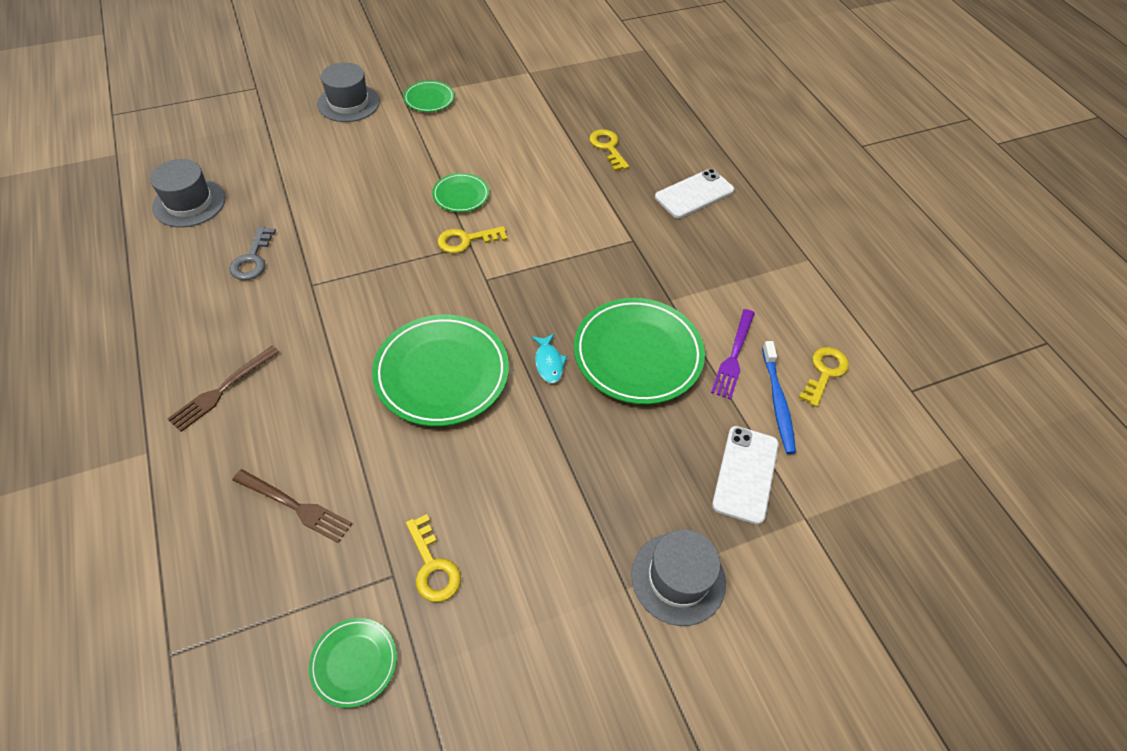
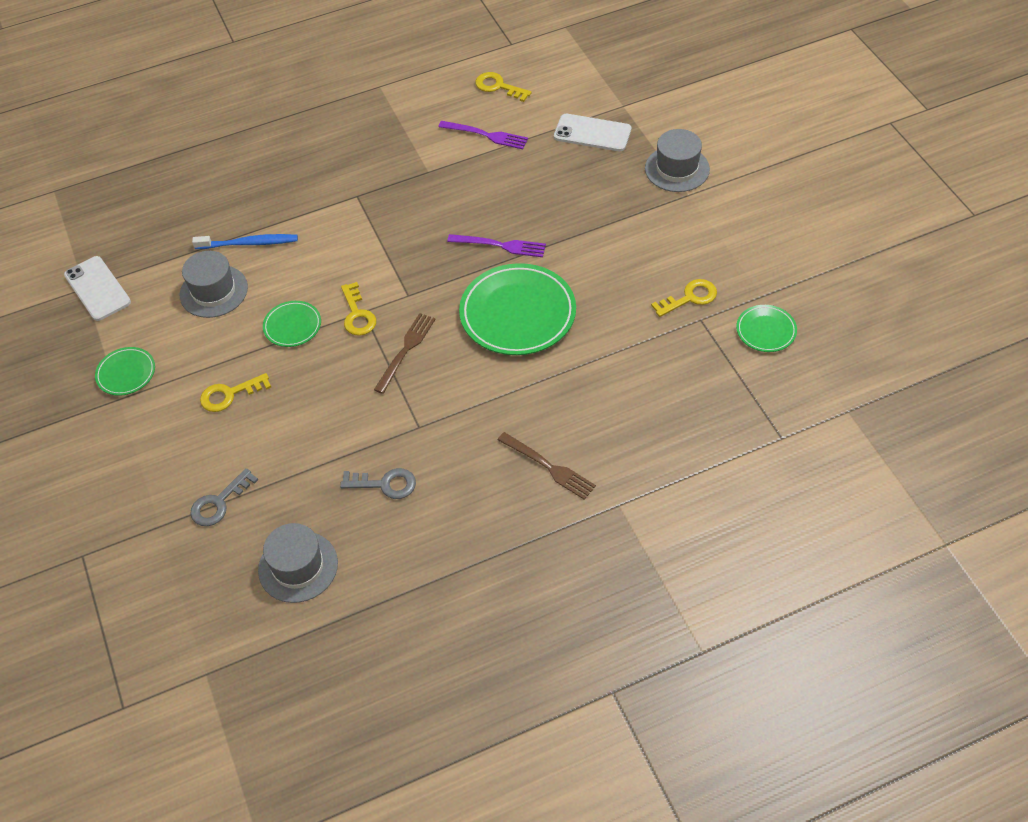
camera: 85 degrees left, 0 degrees up
brown fork [233,469,352,543] -> brown fork moved to [374,313,436,394]
grey hat [317,62,380,122] -> grey hat moved to [179,251,248,318]
turquoise fish [532,334,567,383] -> purple fork [447,234,546,257]
green plate [574,298,705,404] -> none
yellow key [589,129,629,171] -> yellow key moved to [200,373,271,412]
white phone [655,169,734,218] -> white phone moved to [64,256,131,321]
blue toothbrush [762,341,796,454] -> blue toothbrush moved to [192,234,298,249]
none -> grey key [190,468,258,526]

